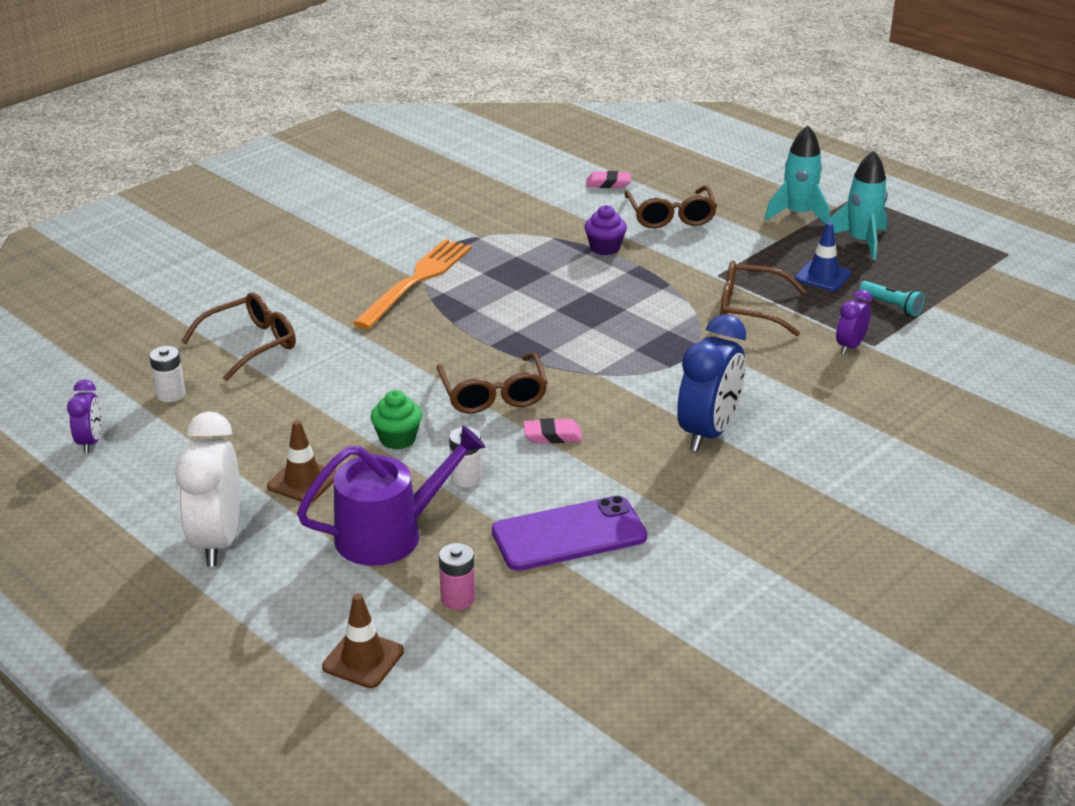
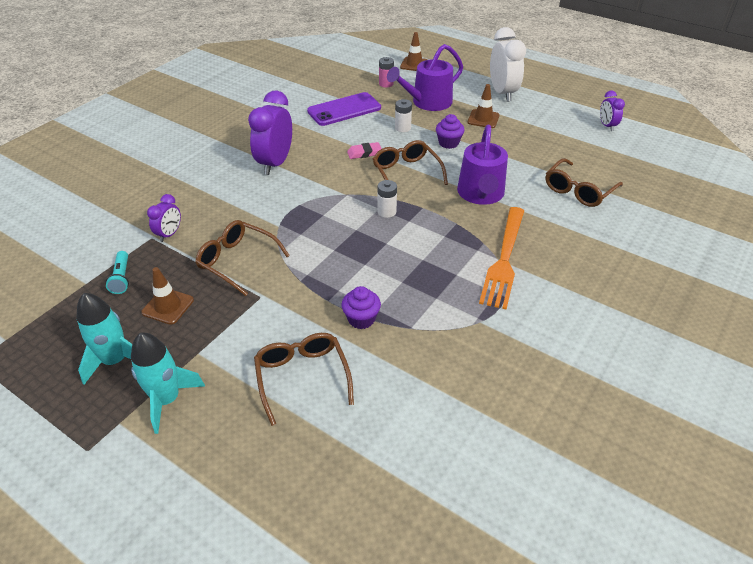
camera: 170 degrees right, 10 degrees up
white battery [150,346,185,402] -> white battery moved to [377,180,397,218]
green cupcake [371,390,422,449] -> purple cupcake [436,114,465,149]
pink eraser [586,171,631,188] -> none
blue clock [677,314,746,452] -> purple clock [248,91,292,175]
brown glasses [720,261,806,336] -> brown glasses turned 150 degrees counterclockwise [195,220,290,296]
blue traffic cone [795,222,851,291] -> brown traffic cone [141,267,194,325]
turquoise flashlight [859,281,925,316] -> turquoise flashlight turned 135 degrees counterclockwise [106,251,129,294]
none -> purple watering can [457,125,508,205]

